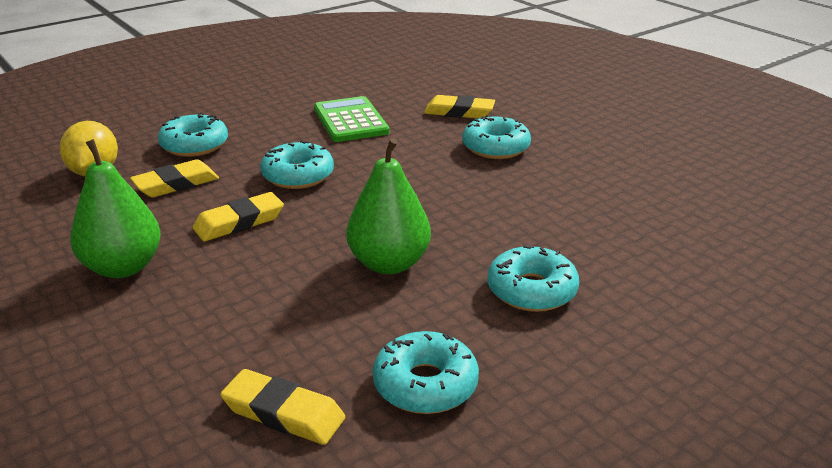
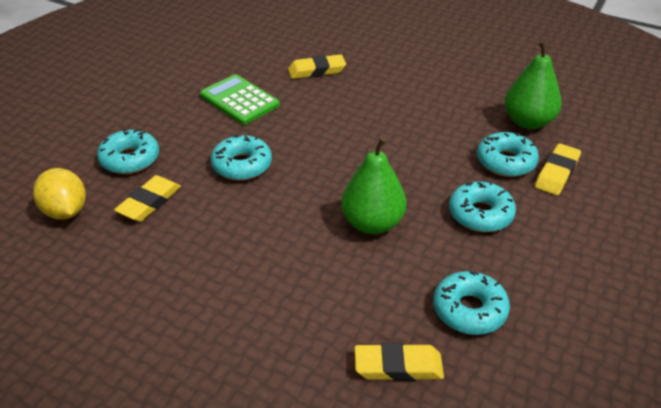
camera: 25 degrees left, 10 degrees up
green pear [70,139,161,278] -> green pear moved to [505,41,562,129]
yellow eraser [193,192,284,241] -> yellow eraser moved to [535,143,581,195]
turquoise donut [462,116,531,159] -> turquoise donut moved to [477,132,539,177]

